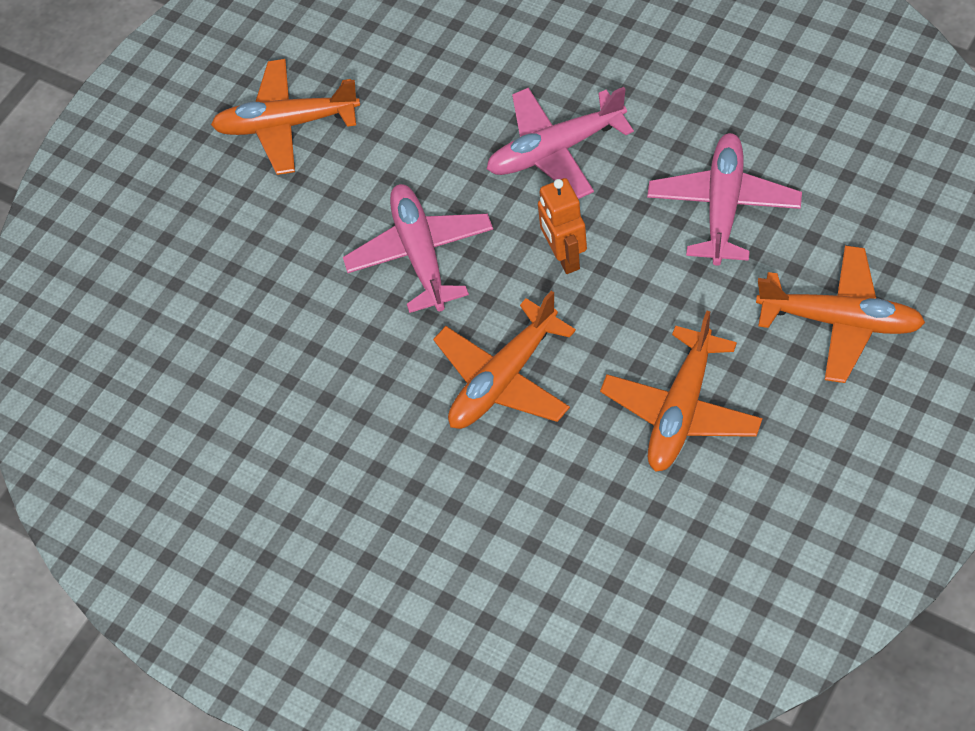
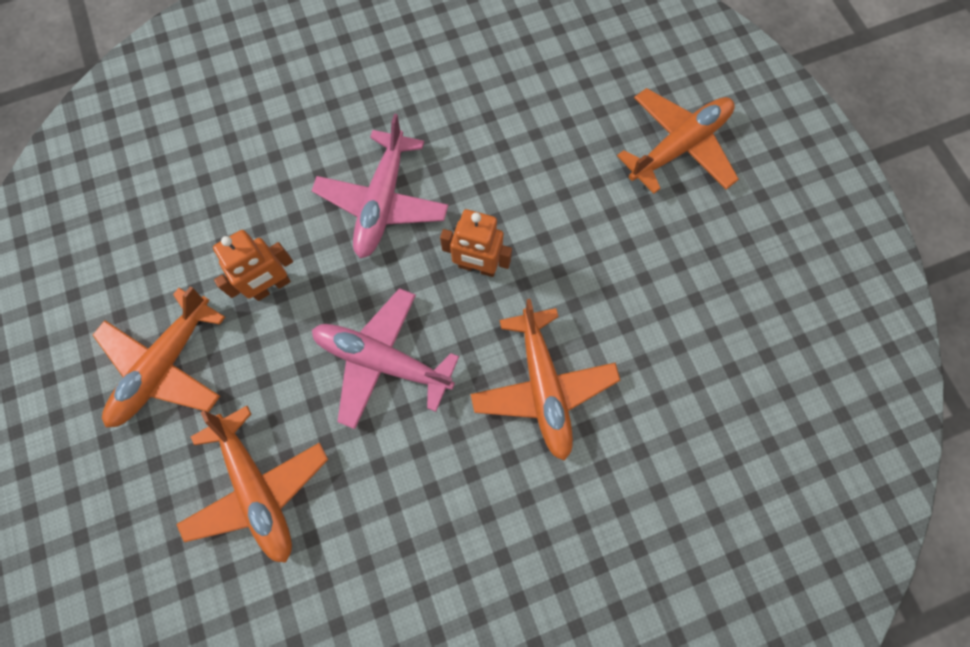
camera: 60 degrees left, 15 degrees up
orange plane [600,311,763,472] -> orange plane moved to [176,406,328,563]
pink plane [647,133,802,266] -> none
none -> orange robot [213,230,293,301]

